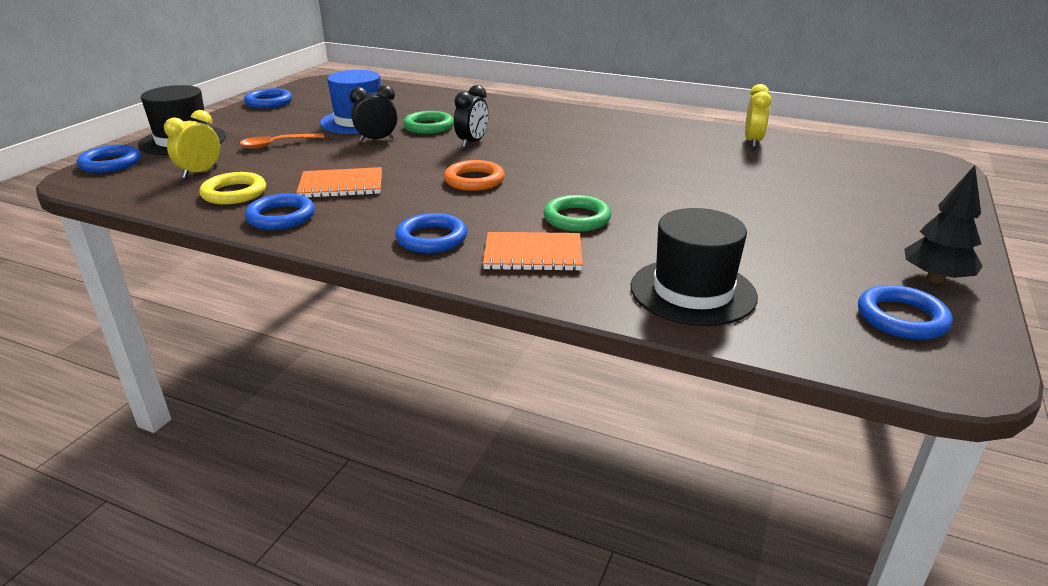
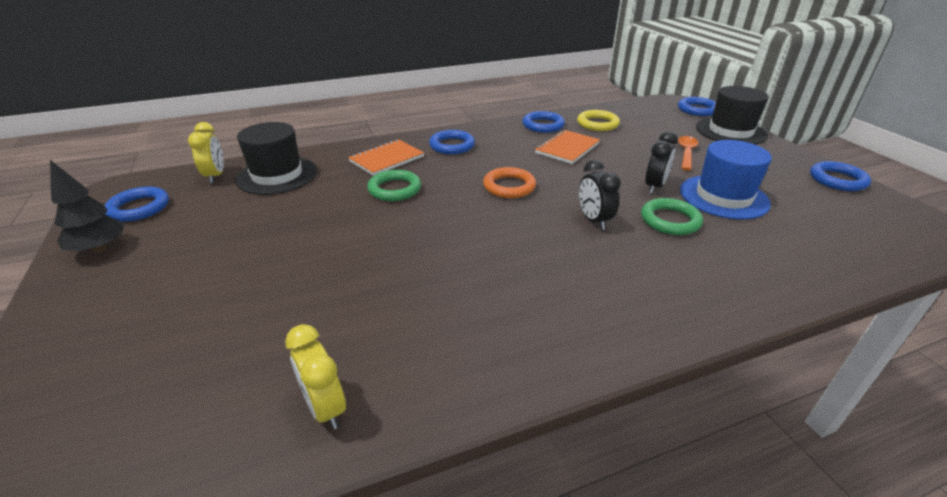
camera: 135 degrees right, 5 degrees up
yellow clock [164,110,220,178] -> yellow clock moved to [188,122,224,183]

